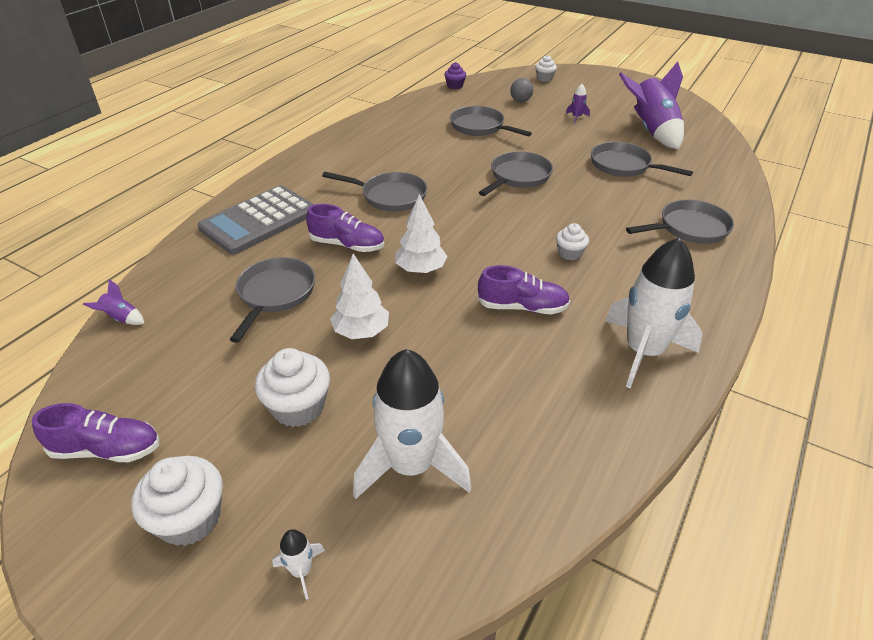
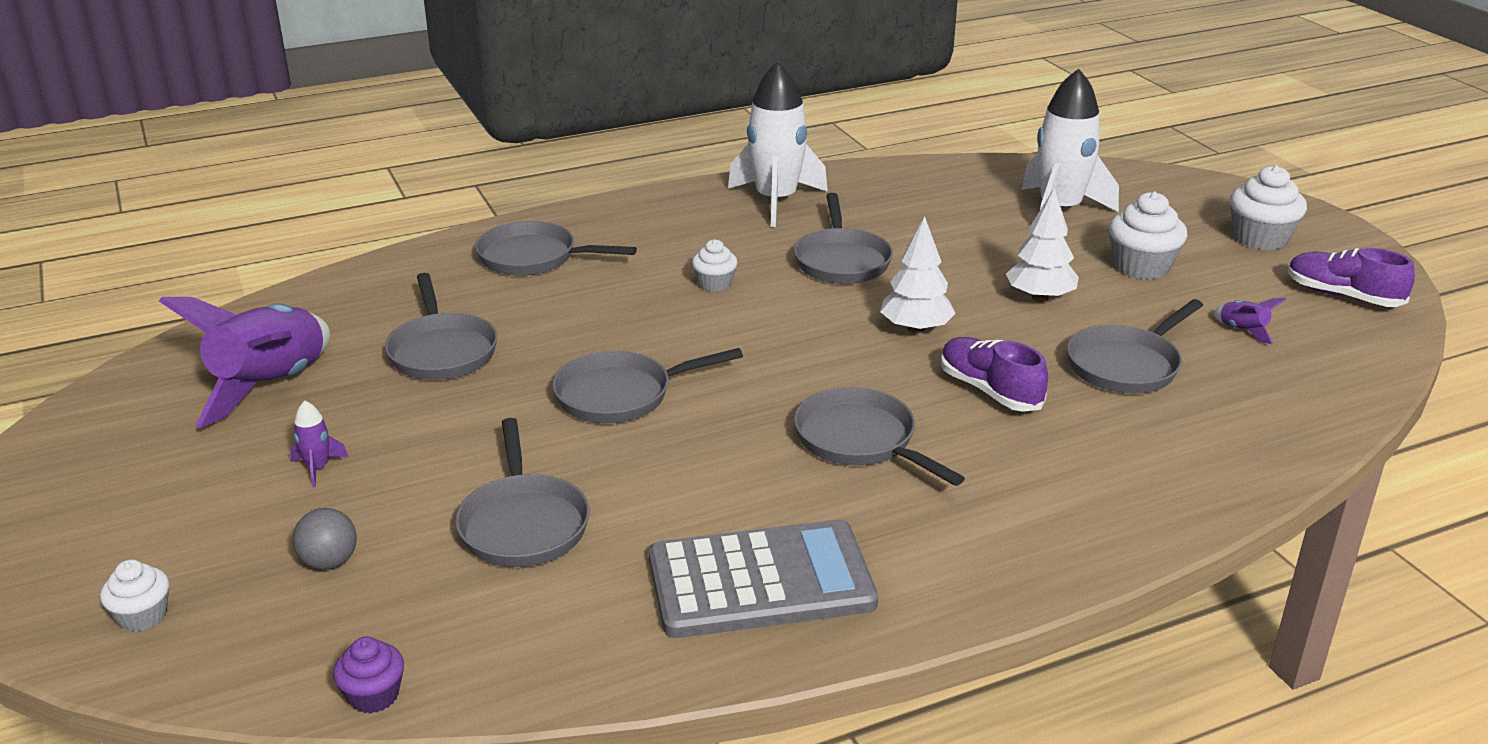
camera: 145 degrees left, 10 degrees down
purple rocket [83,279,145,325] -> purple rocket moved to [1213,298,1286,344]
grey calculator [198,185,314,254] -> grey calculator moved to [649,520,878,638]
white rocket [272,529,325,600] -> none
purple shoe [477,265,570,314] -> grey pan [794,193,893,284]

